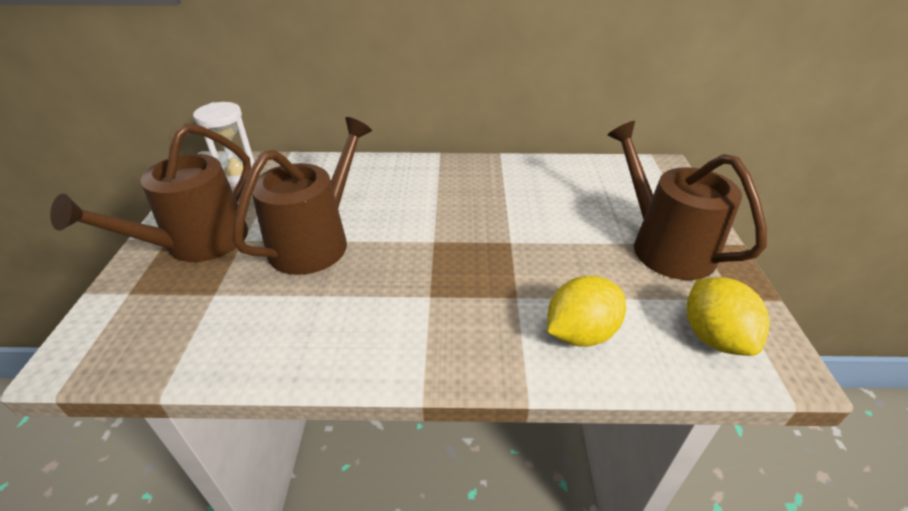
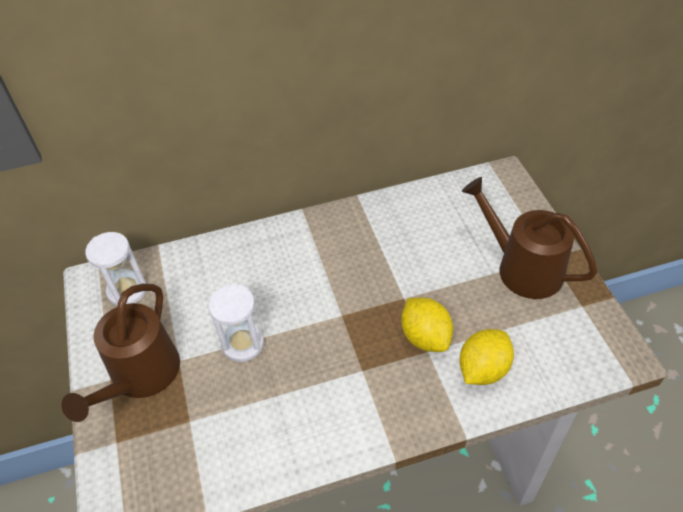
camera: 15 degrees left, 10 degrees up
brown watering can [233,117,372,275] -> white hourglass [208,284,264,362]
yellow lemon [686,277,770,356] -> yellow lemon moved to [401,298,453,352]

